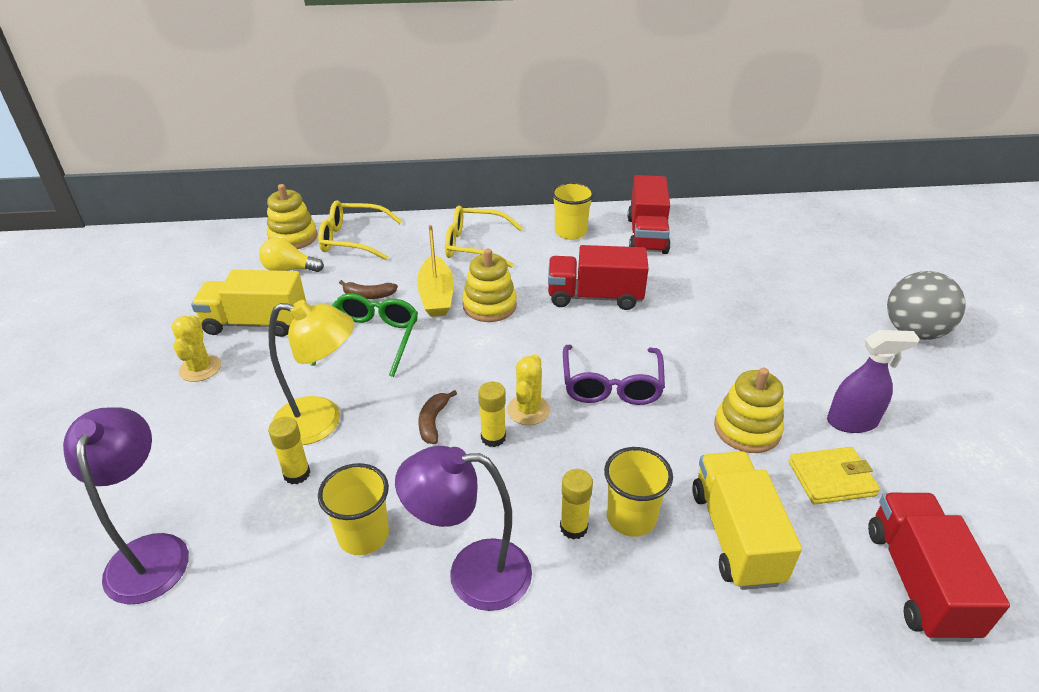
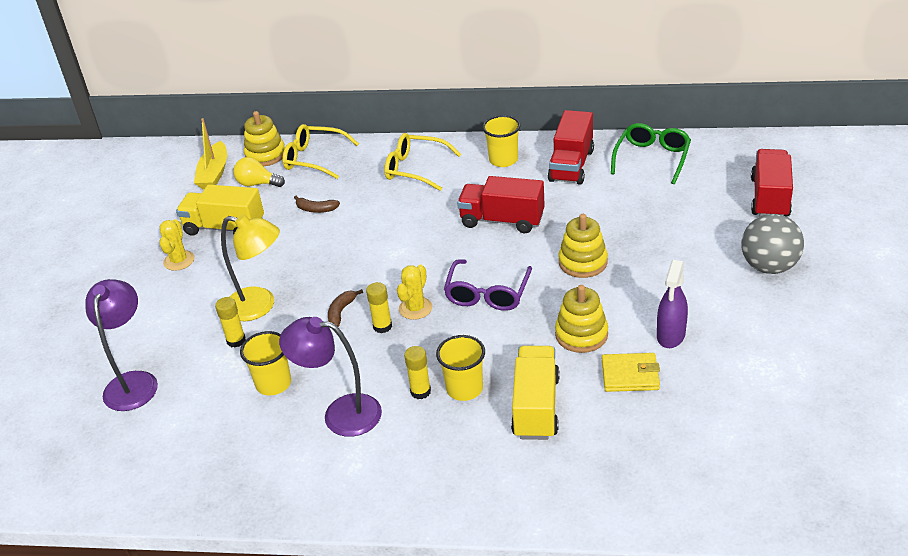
camera: 15 degrees right, 0 degrees up
green glasses [310,293,418,377] -> green glasses moved to [611,123,691,184]
yellow boat [417,225,454,317] -> yellow boat moved to [194,118,227,189]
yellow stacking toy [462,249,517,322] -> yellow stacking toy moved to [558,214,608,278]
purple spray bottle [827,330,920,433] -> purple spray bottle turned 105 degrees clockwise [657,260,688,348]
red truck [868,493,1010,642] -> red truck moved to [751,149,793,217]

